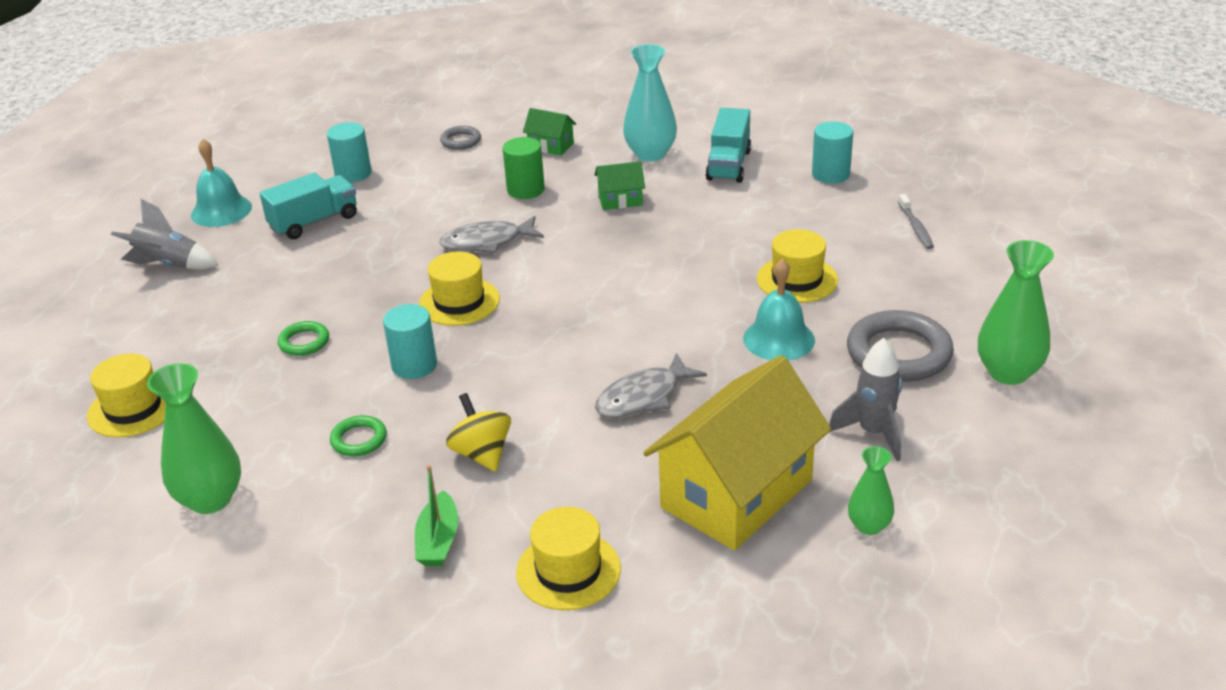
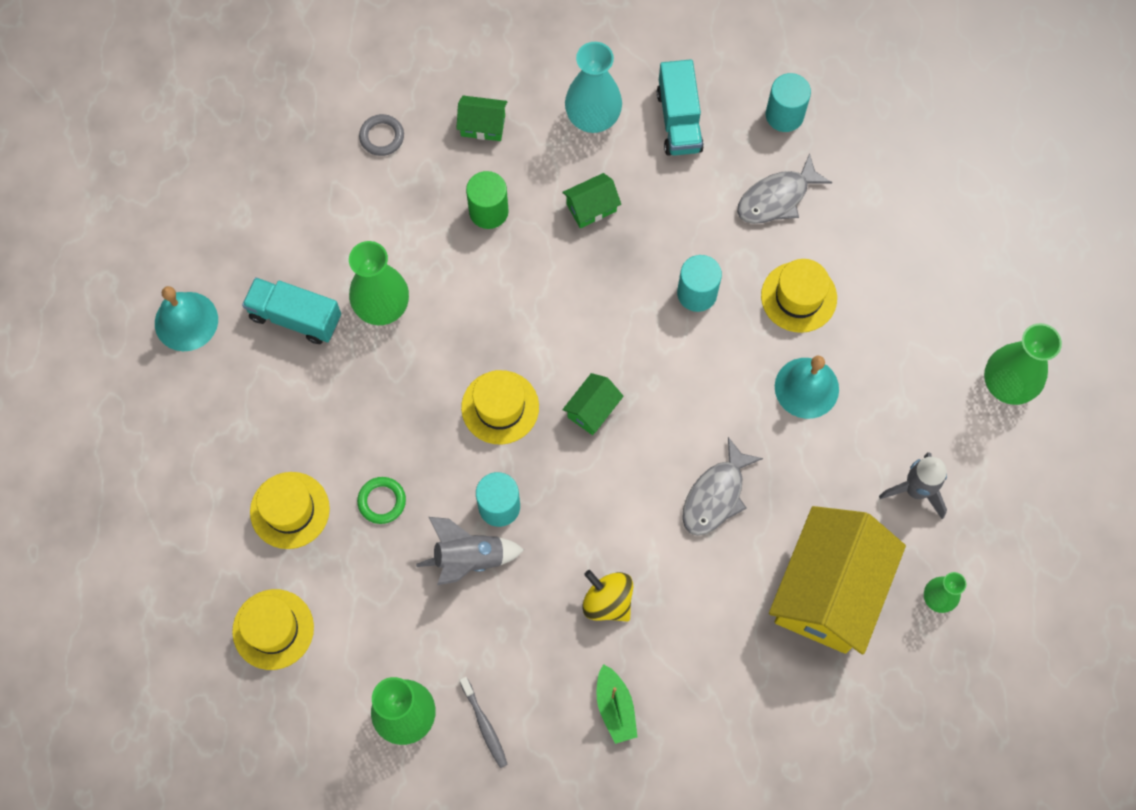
camera: 20 degrees left, 35 degrees up
grey rocket [111,199,218,269] -> grey rocket moved to [416,517,524,585]
turquoise truck [260,173,357,239] -> turquoise truck turned 105 degrees counterclockwise [242,277,341,344]
turquoise cylinder [327,122,372,183] -> turquoise cylinder moved to [677,255,722,312]
green ring [330,415,387,456] -> none
grey fish [439,216,544,253] -> grey fish moved to [737,153,832,224]
yellow hat [516,507,621,610] -> yellow hat moved to [250,472,330,549]
grey ring [847,310,954,382] -> none
grey toothbrush [898,194,934,249] -> grey toothbrush moved to [460,677,508,768]
none -> green vase [349,241,409,325]
none -> green house [562,373,624,435]

